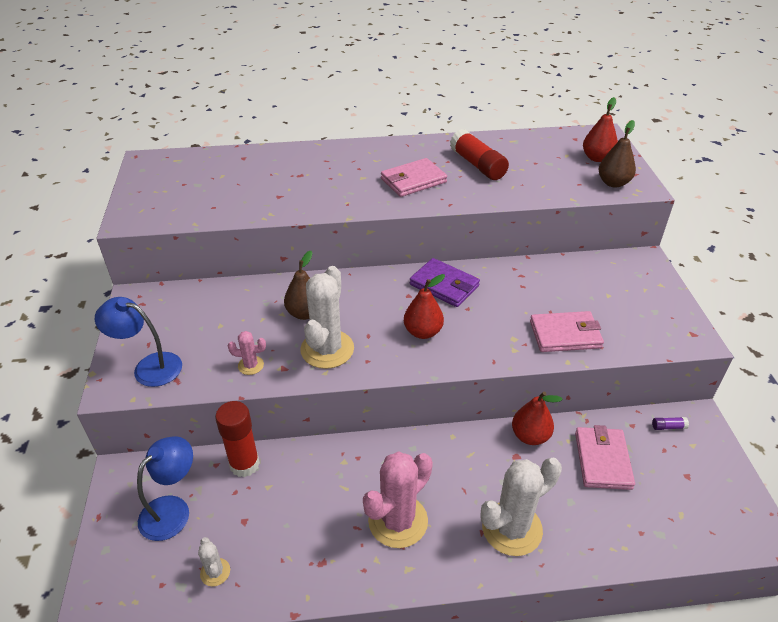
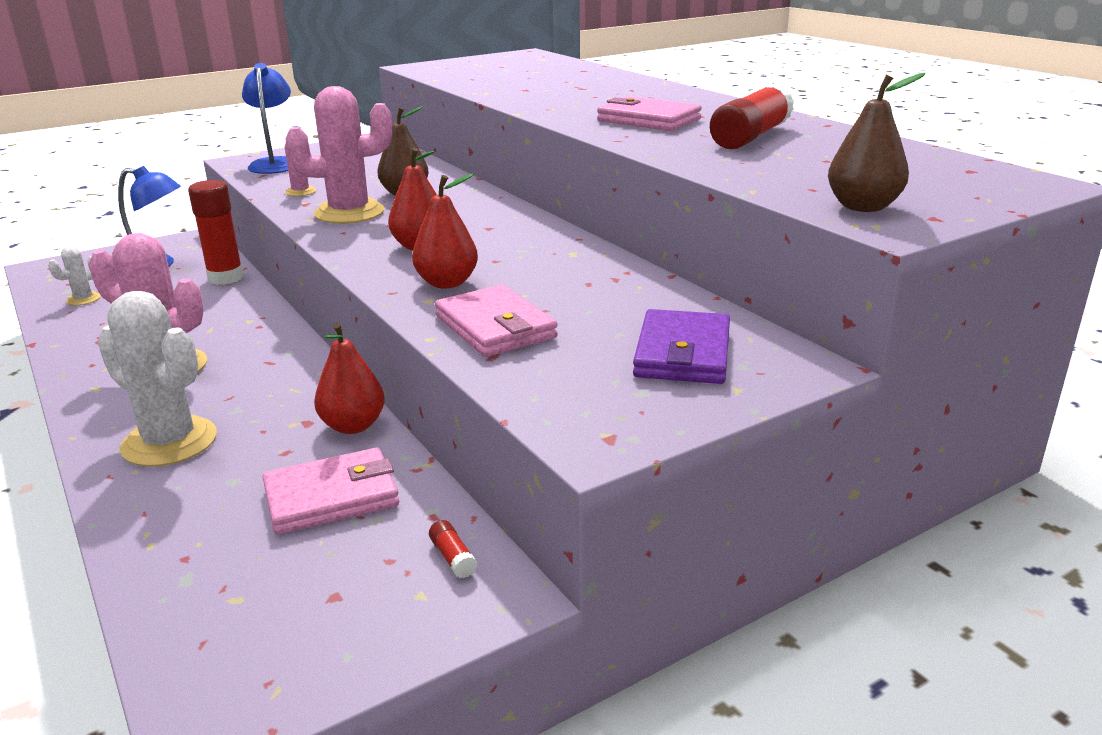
camera: 65 degrees right, 15 degrees down
white cactus [300,266,354,369] -> pink cactus [285,86,392,224]
purple wallet [410,258,480,307] -> purple wallet moved to [633,309,730,384]
red pear [583,97,618,162] -> red pear moved to [412,174,478,288]
purple glue stick [652,417,689,430] -> red glue stick [429,520,477,578]

